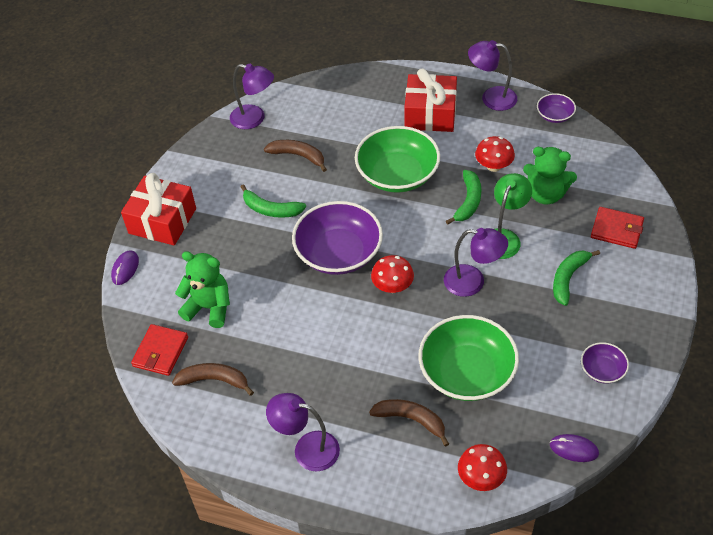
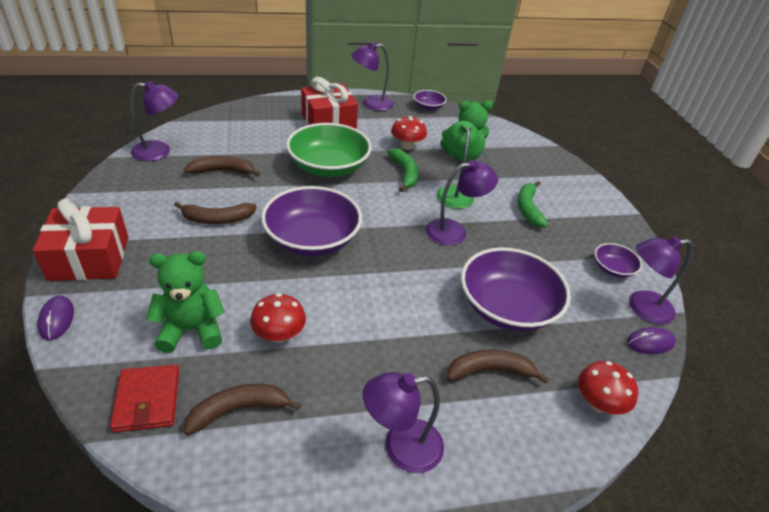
camera: 35 degrees left, 10 degrees down
green banana [241,184,306,218] -> brown banana [174,202,257,224]
red mushroom [371,255,414,293] -> red mushroom moved to [250,293,306,343]
green bowl [419,315,519,401] -> purple bowl [461,247,571,331]
red wallet [591,207,644,249] -> none
none -> purple lamp [629,236,693,325]

